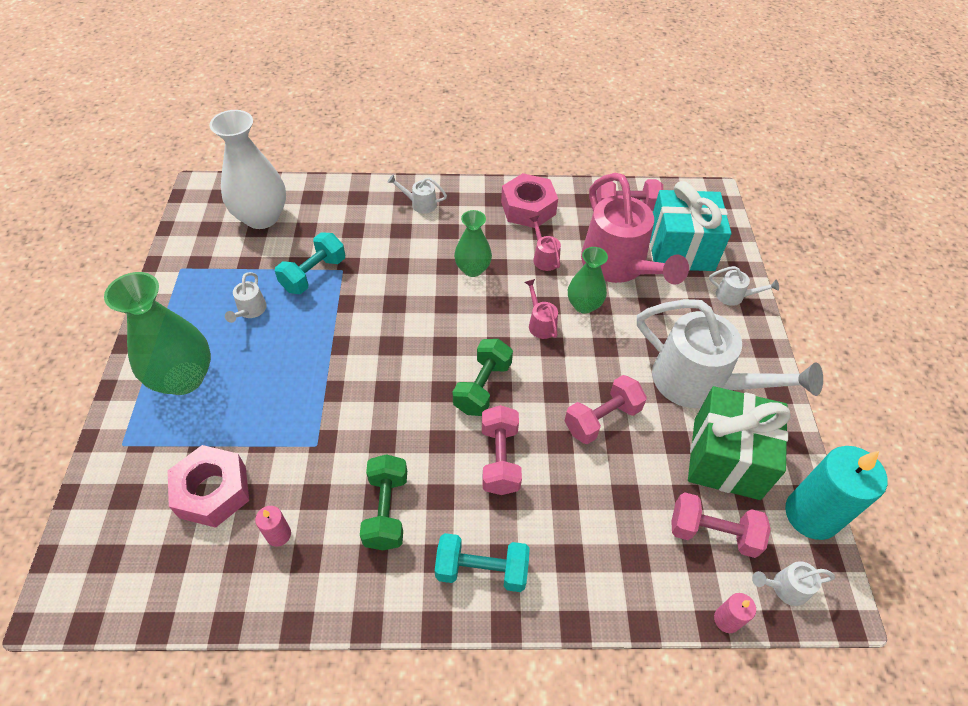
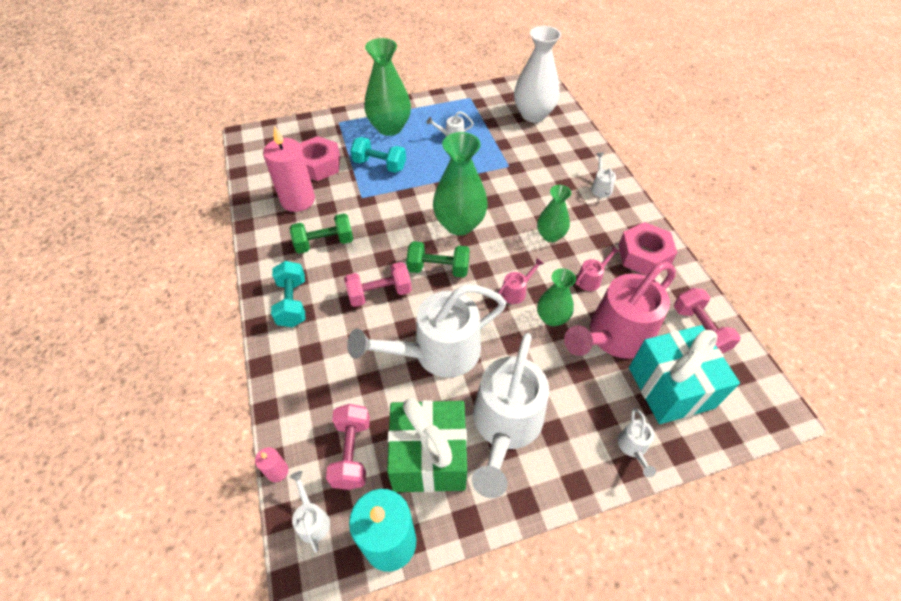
camera: 75 degrees right, 0 degrees up
pink candle [255,506,291,547] -> pink candle [263,126,315,212], size x2.24
turquoise dumbbell [275,232,345,294] -> turquoise dumbbell moved to [350,137,406,173]
pink dumbbell [565,375,647,444] -> white watering can [347,284,507,378]
none -> green vase [433,132,488,235]

